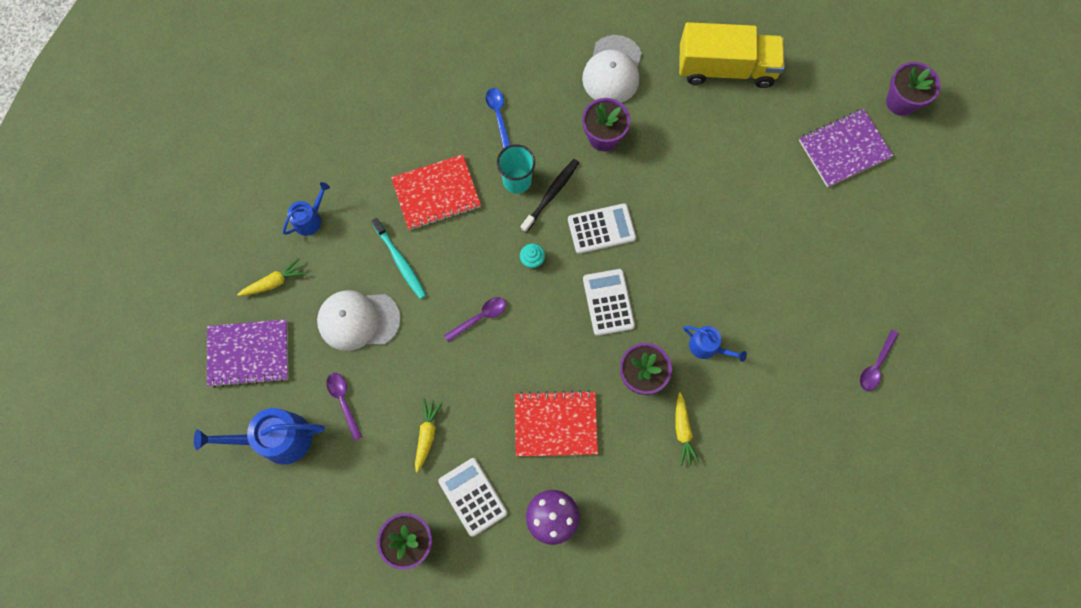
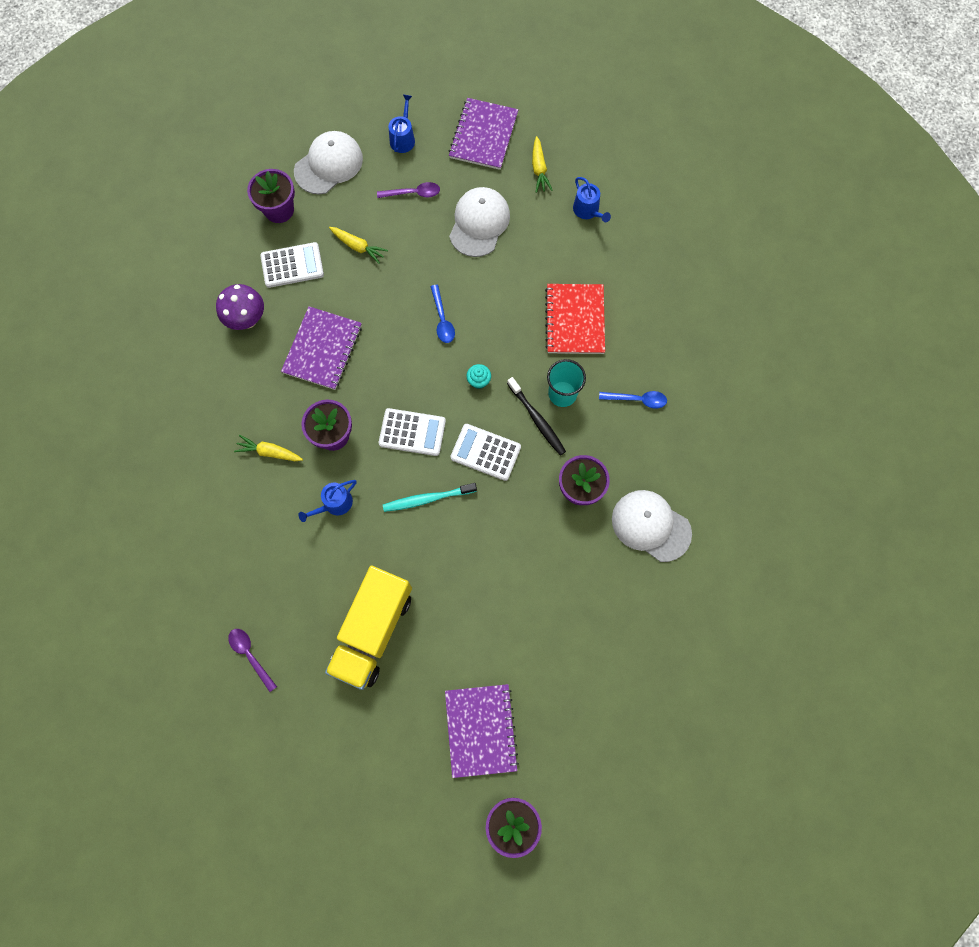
camera: 110 degrees right, 0 degrees up
blue watering can [194,408,325,465] -> blue watering can [388,94,415,153], size x0.57
turquoise toothbrush [372,218,426,299] -> turquoise toothbrush moved to [383,483,477,512]
purple spoon [444,297,506,342] -> blue spoon [430,285,455,343]
red notebook [515,390,598,456] -> purple notebook [281,306,362,390]
white calculator [568,203,636,254] -> white calculator turned 105 degrees clockwise [450,424,521,481]
yellow truck [679,22,785,88] -> yellow truck moved to [325,566,412,690]
none -> white cap [294,131,363,195]

